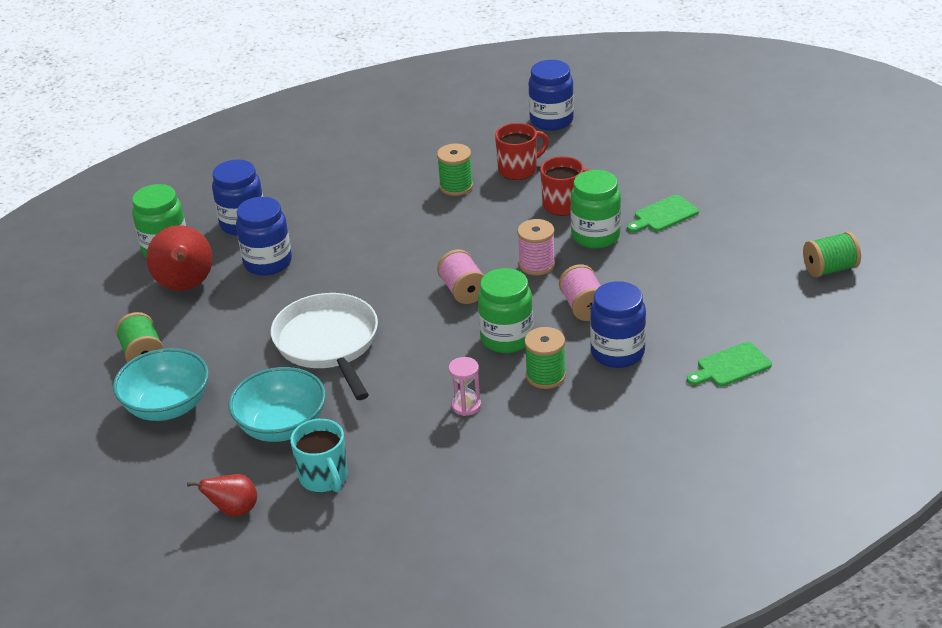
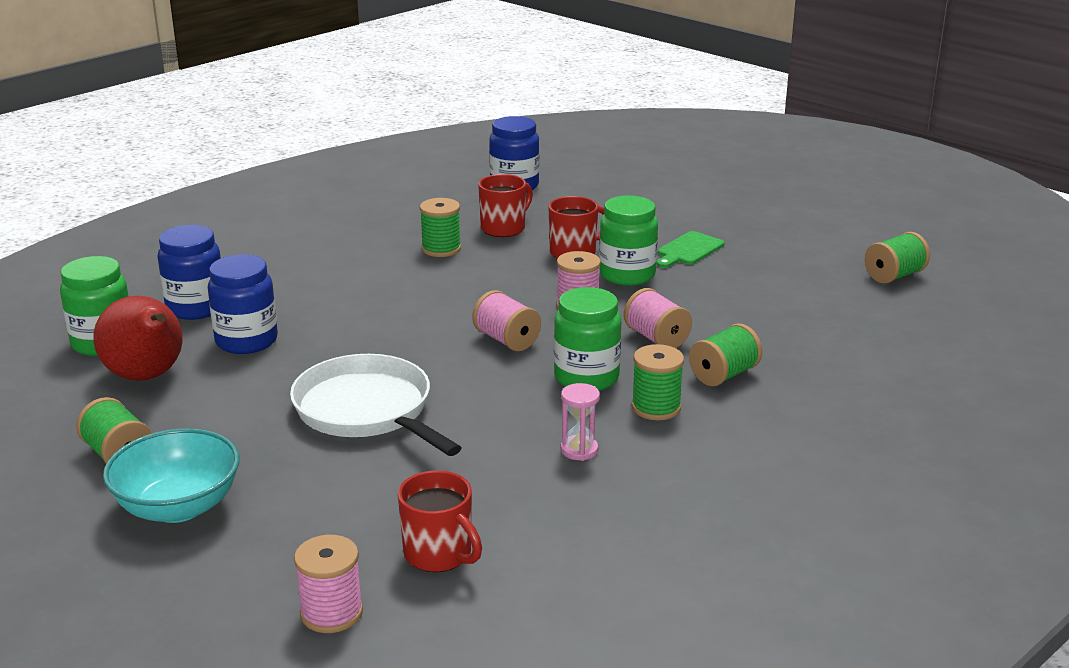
camera: 20 degrees left, 10 degrees down
red pear [187,474,257,517] -> pink spool [294,535,363,633]
turquoise bowl [229,367,326,442] -> none
turquoise mug [290,419,348,493] -> red mug [398,470,482,572]
blue jar [590,281,646,368] -> green spool [689,323,762,386]
green cutting board [687,342,772,386] -> none

